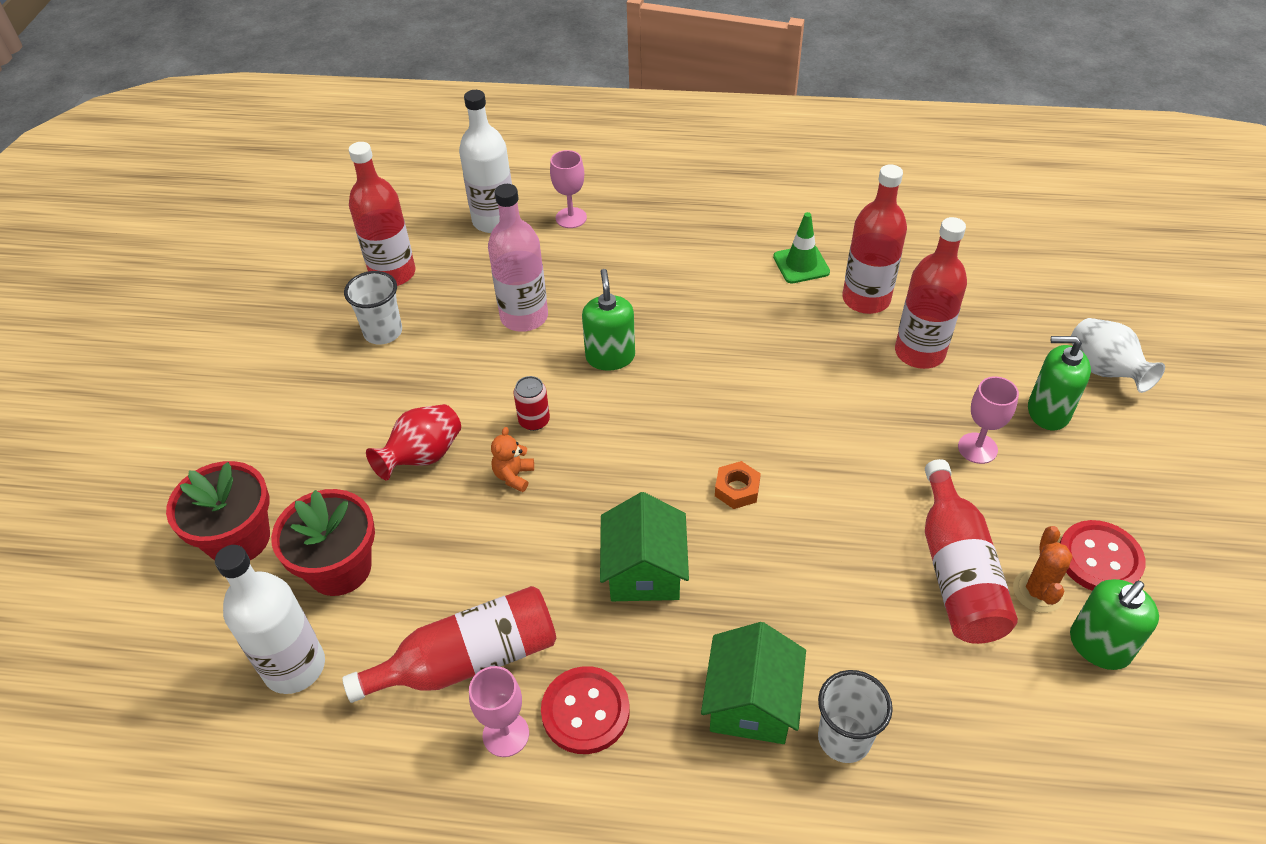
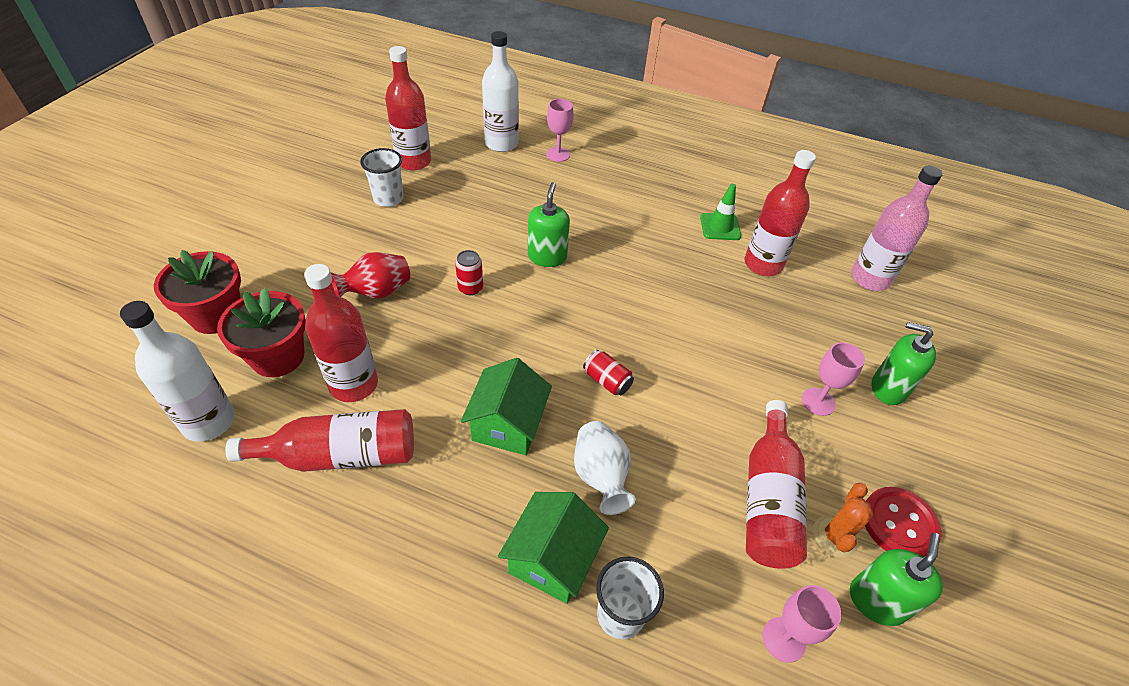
camera: 10 degrees right, 0 degrees up
pink goblet [469,666,529,757] -> pink goblet moved to [763,585,842,663]
pink bottle [488,184,548,332] -> pink bottle moved to [851,166,943,291]
orange teddy bear [491,427,534,492] -> none
red button [541,666,630,754] -> none
orange nut [715,461,761,509] -> red can [583,350,634,396]
red bottle [895,217,967,369] -> red bottle moved to [304,264,378,402]
green soap dispenser [1070,579,1159,670] -> green soap dispenser turned 150 degrees clockwise [850,533,943,626]
white vase [1071,318,1165,393] -> white vase moved to [574,421,636,515]

